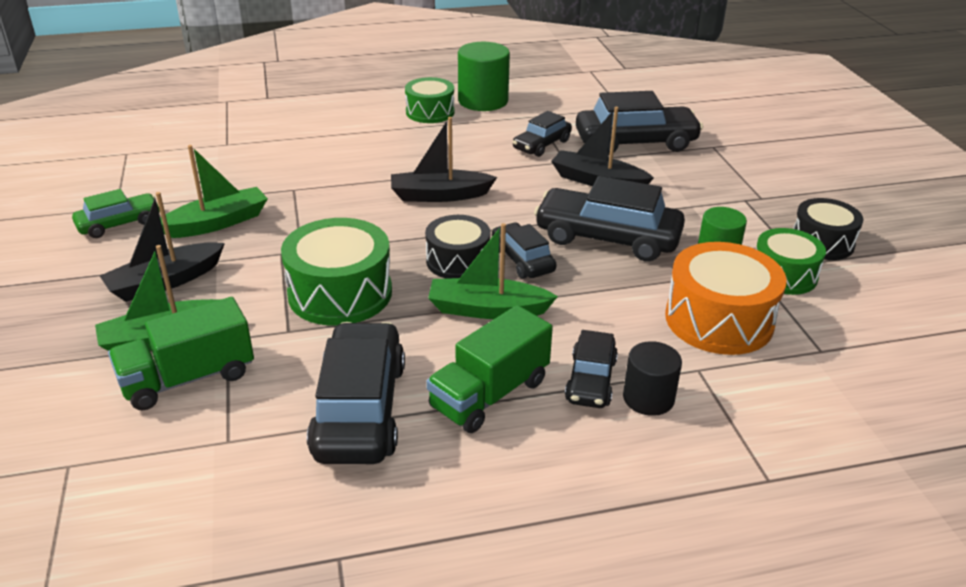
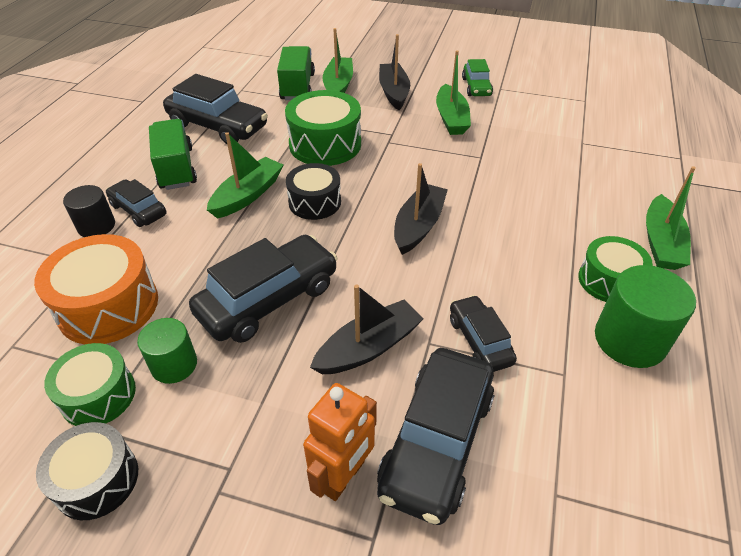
camera: 120 degrees right, 10 degrees up
black car [492,223,557,279] -> none
none -> orange robot [303,383,377,501]
none -> green boat [646,166,696,270]

